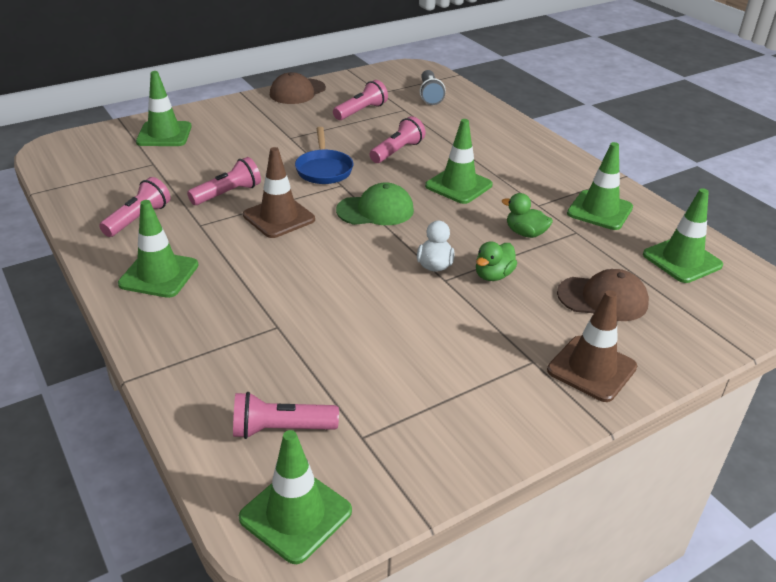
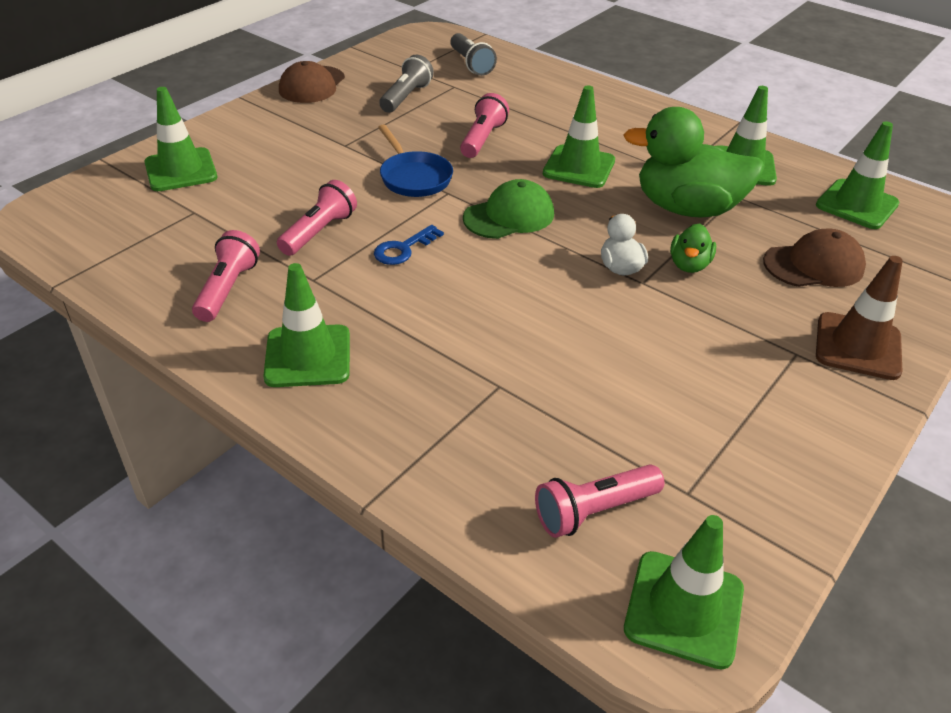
camera: 20 degrees left, 5 degrees up
brown traffic cone [243,147,315,238] -> blue key [374,225,444,265]
pink flashlight [333,80,388,120] -> grey flashlight [379,54,434,113]
green duck [502,193,553,238] -> green duck [623,107,765,217], size x2.15

